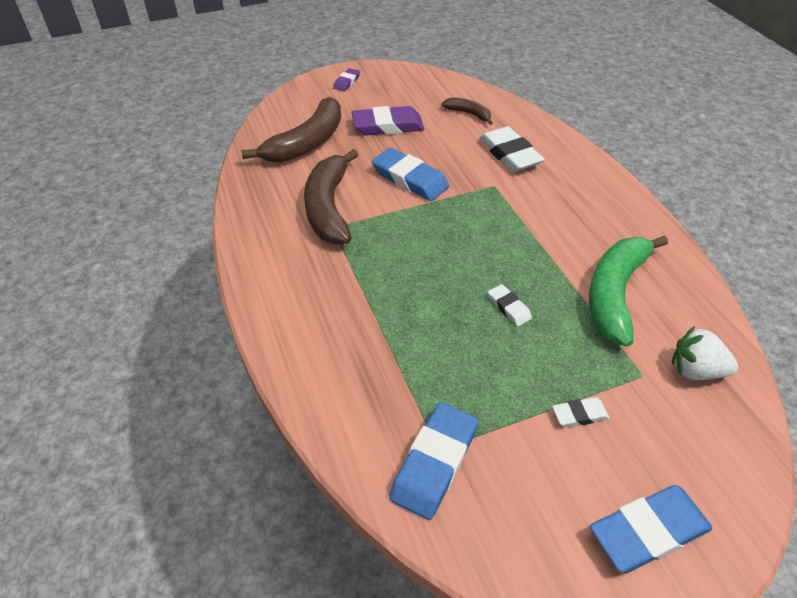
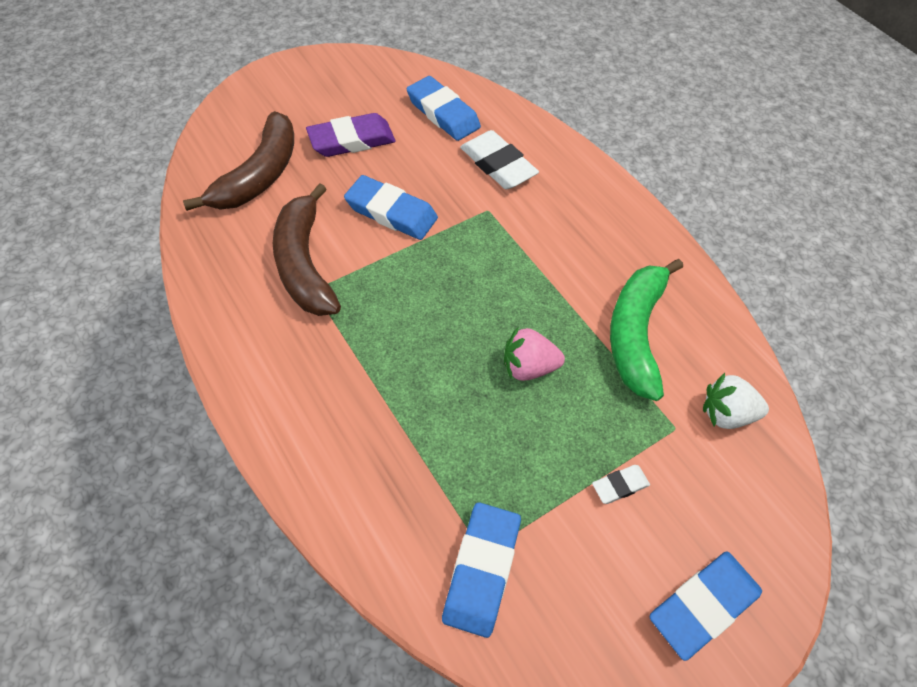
camera: 15 degrees left, 10 degrees up
purple eraser [333,68,360,91] -> none
brown banana [441,97,492,125] -> blue eraser [407,76,481,141]
white eraser [488,284,532,326] -> pink strawberry [504,326,565,381]

